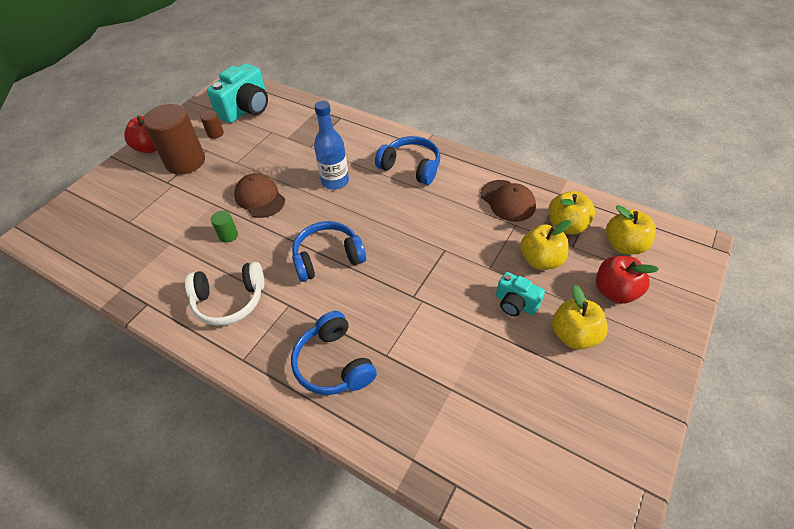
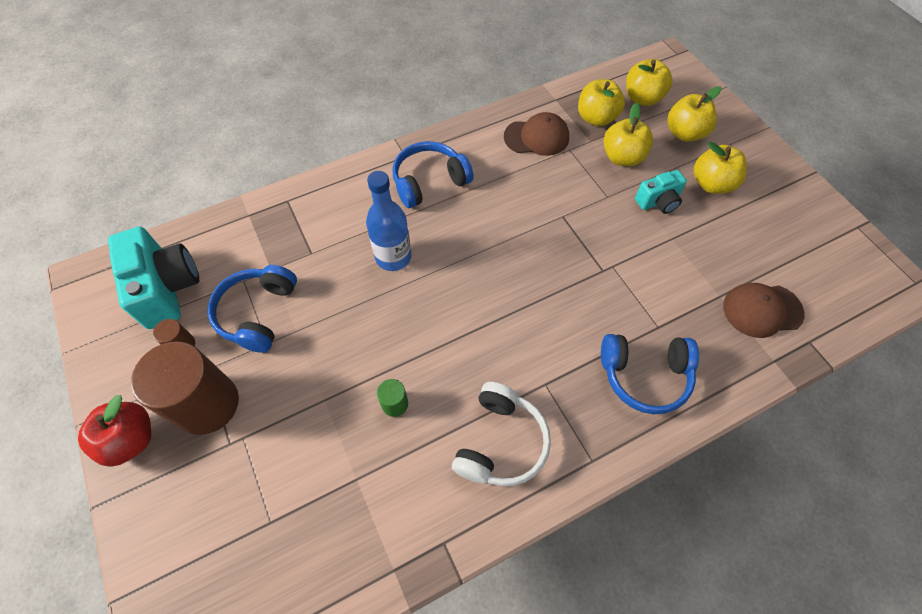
camera: 60 degrees left, 10 degrees up
brown cap [234,173,285,218] -> brown cap moved to [723,283,804,338]
blue headphones [292,221,366,282] -> blue headphones moved to [208,265,297,353]
red apple [596,256,659,304] -> yellow apple [667,86,722,142]

